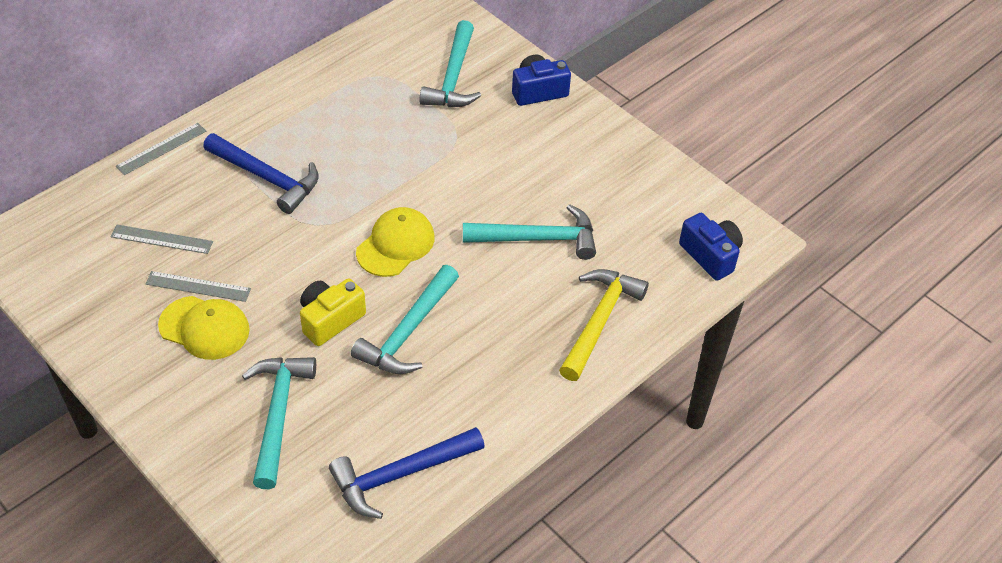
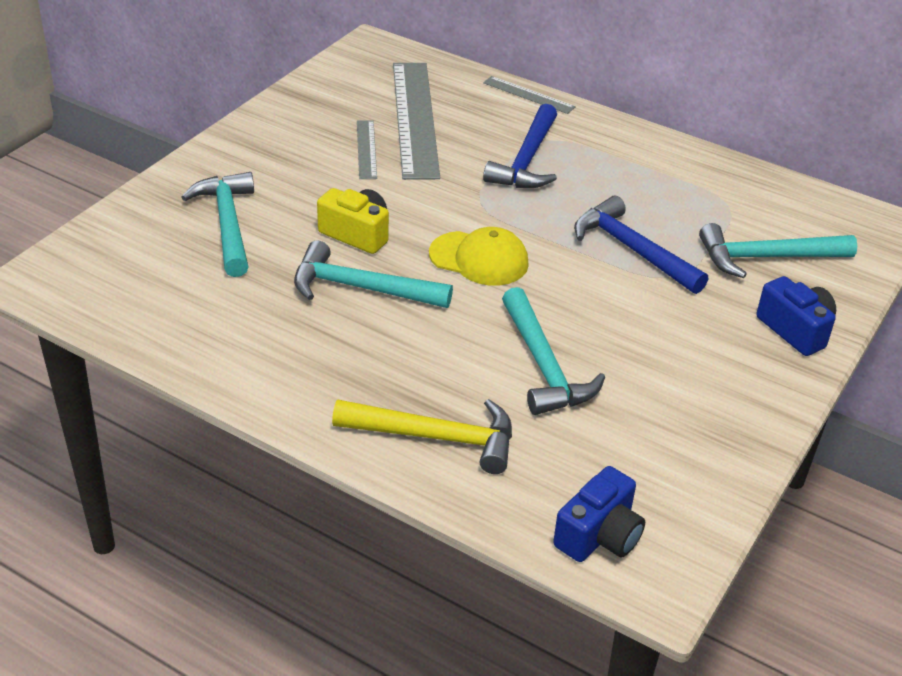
camera: 75 degrees right, 10 degrees down
grey ruler [111,225,213,254] -> grey ruler [393,63,440,180], size x2.12
yellow cap [158,296,250,360] -> none
turquoise hammer [242,357,316,489] -> turquoise hammer turned 90 degrees counterclockwise [181,172,254,277]
blue hammer [329,427,485,519] -> blue hammer moved to [574,195,708,294]

